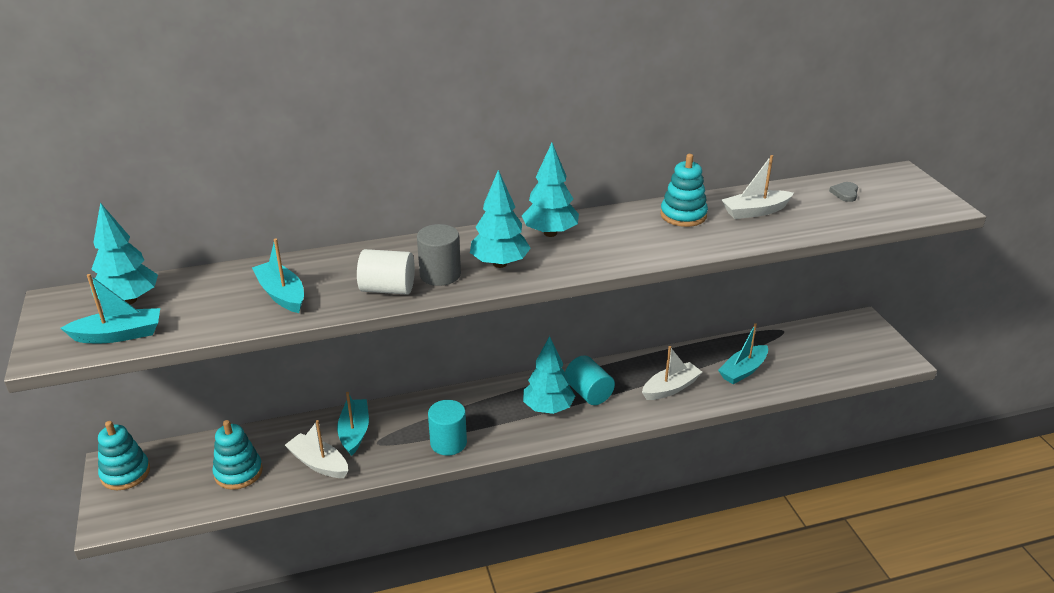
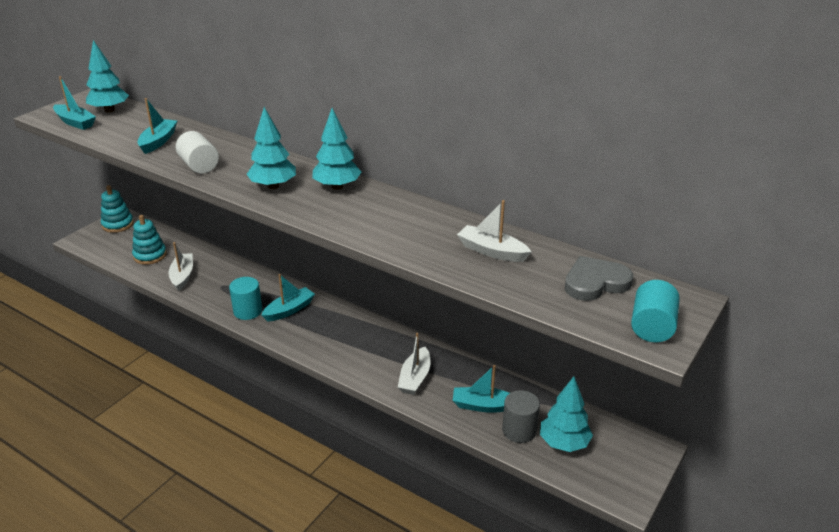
camera: 50 degrees right, 0 degrees up
turquoise boat [337,392,369,456] -> turquoise boat moved to [261,274,315,322]
grey cylinder [417,224,461,286] -> grey cylinder moved to [502,390,540,443]
turquoise tree [523,336,575,414] -> turquoise tree moved to [540,377,593,452]
turquoise cylinder [565,355,615,405] -> turquoise cylinder moved to [631,280,680,342]
white boat [642,346,702,400] -> white boat turned 90 degrees clockwise [398,333,430,395]
turquoise stacking toy [660,154,708,227] -> none
grey heart [829,182,858,202] -> grey heart [565,256,633,301], size x1.97

